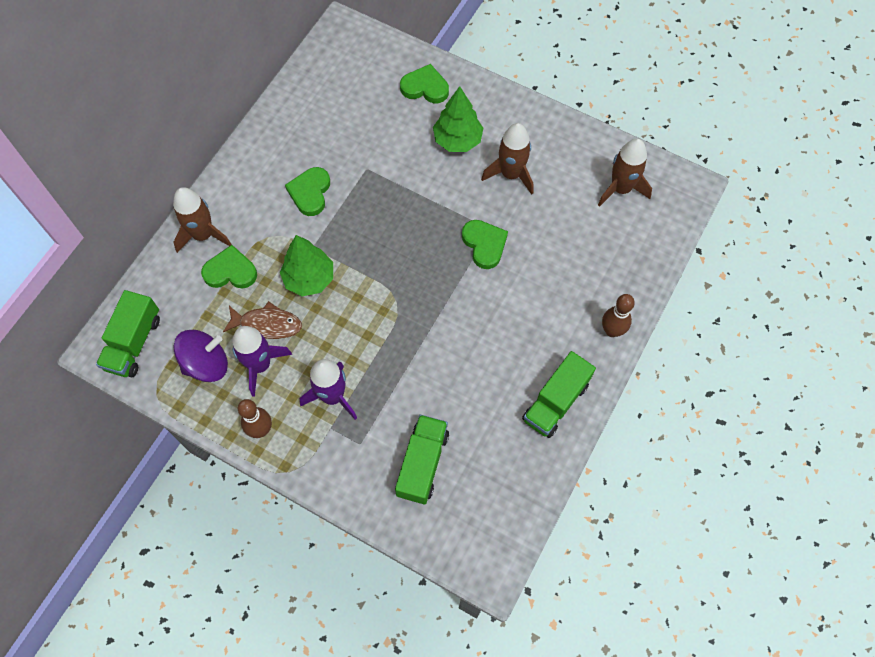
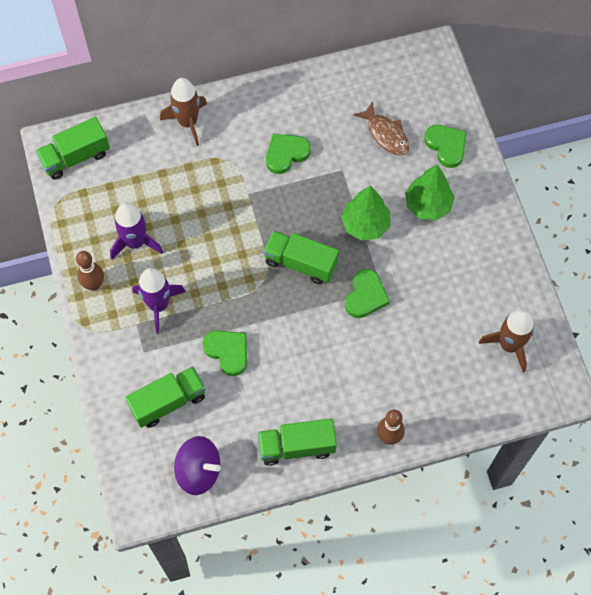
camera: 45 degrees right, 0 degrees up
purple spinning top [174,330,228,382] -> purple spinning top moved to [174,436,221,495]
green heart [201,245,257,288] -> green heart moved to [203,330,247,376]
brown fish [223,301,302,339] -> brown fish moved to [353,101,409,156]
green tree [280,235,333,296] -> green tree moved to [341,185,390,241]
brown rocket [481,123,534,195] -> none
none -> green truck [263,231,339,284]

